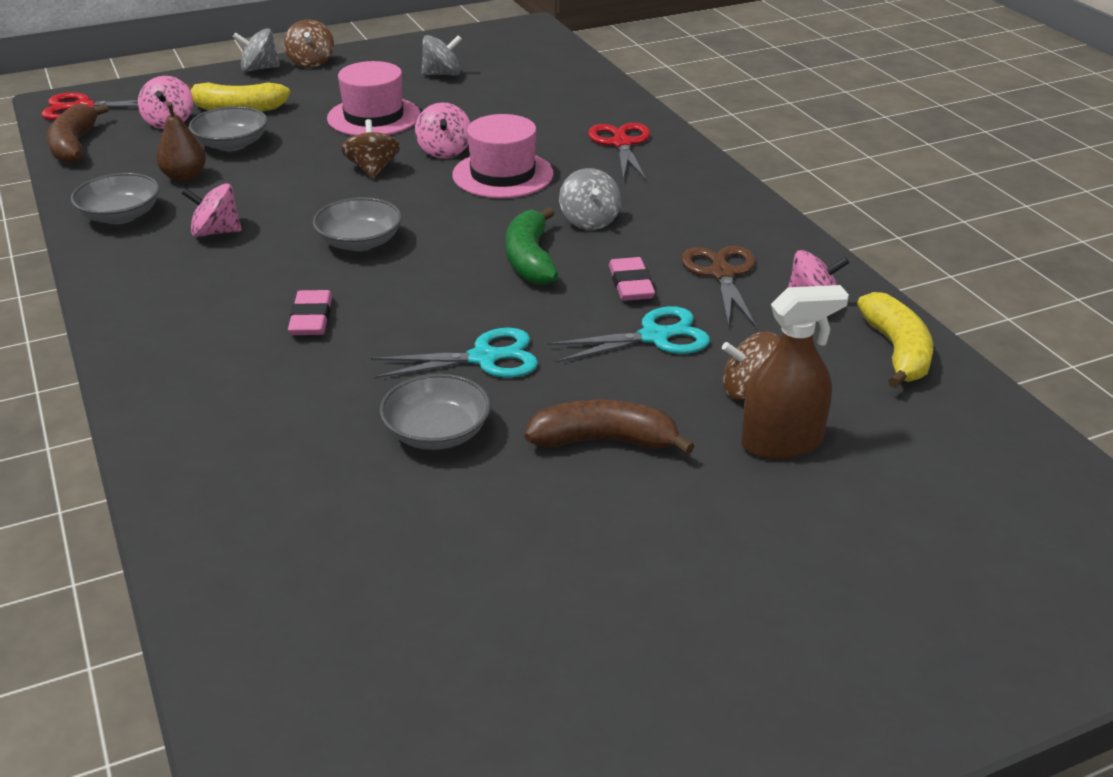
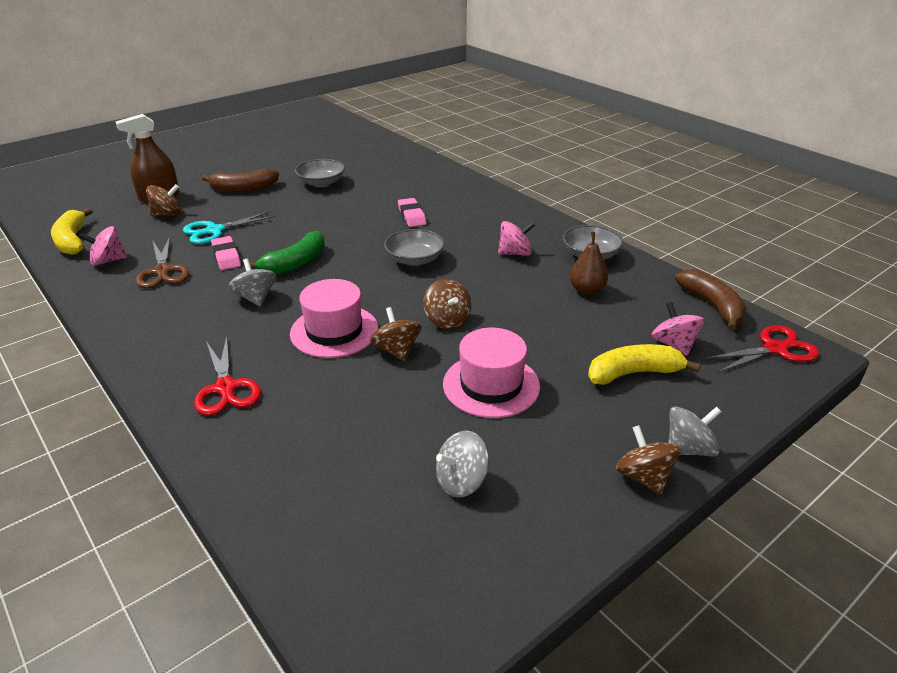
camera: 165 degrees right, 0 degrees up
grey bowl [189,106,268,151] -> none
turquoise scissors [371,328,538,378] -> none
pink spinning top [415,102,471,158] -> brown spinning top [370,307,422,361]
green banana [506,207,558,285] -> green banana turned 60 degrees clockwise [245,231,325,274]

